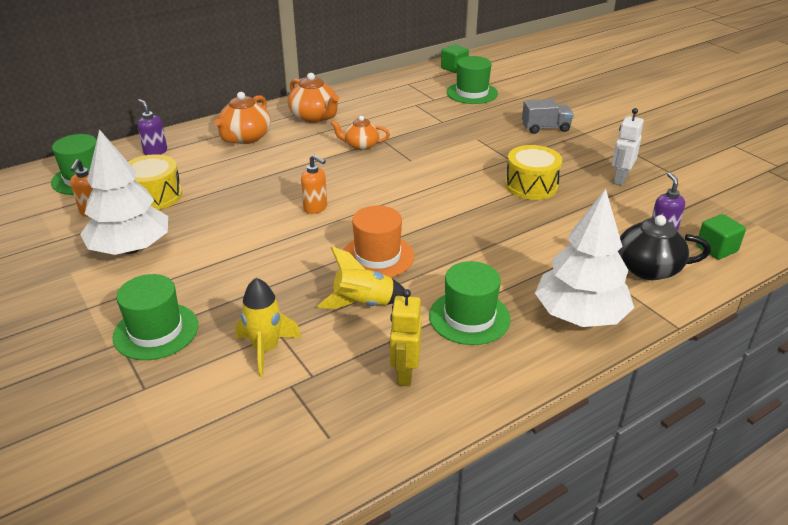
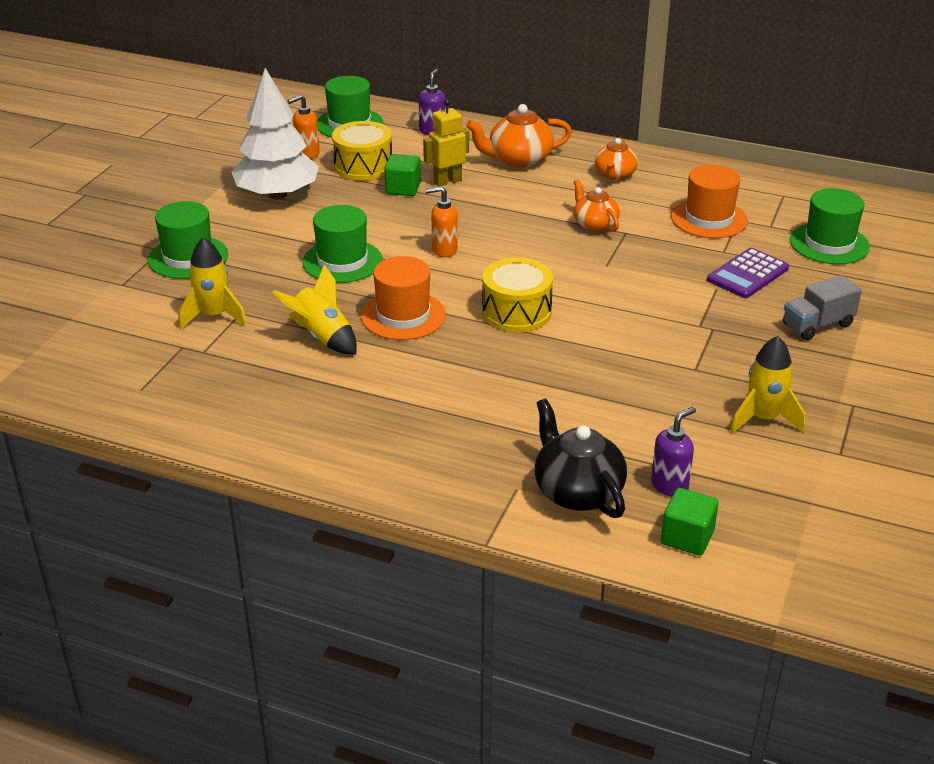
camera: 55 degrees right, 0 degrees up
orange teapot [288,73,339,123] -> orange teapot [595,138,638,181], size x0.66
orange soap dispenser [301,155,327,214] -> orange soap dispenser turned 90 degrees clockwise [425,186,458,257]
yellow robot [390,289,422,386] -> yellow robot moved to [423,99,469,187]
green hat [429,261,511,345] -> green hat moved to [302,205,382,283]
green cube [441,44,469,73] -> green cube moved to [384,154,421,196]
yellow drum [505,145,562,200] -> yellow drum moved to [482,258,553,332]
grey truck [522,99,574,134] -> grey truck turned 105 degrees clockwise [783,275,862,340]
white tree [535,189,634,327] -> none
white robot [612,108,644,185] -> yellow rocket [730,336,805,434]
none -> orange hat [671,165,748,238]
none -> purple calculator [707,248,789,298]

